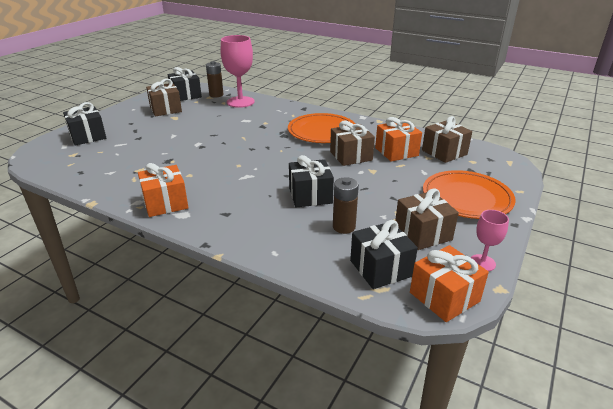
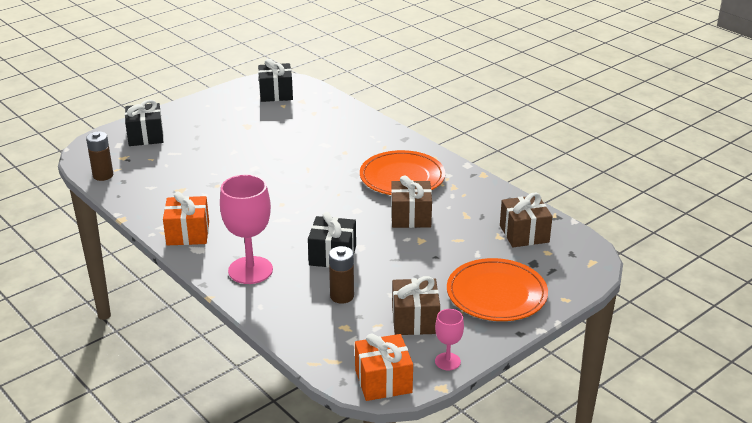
camera: 20 degrees right, 0 degrees up
brown gift [146,79,182,116] -> none
brown battery [206,61,223,98] -> brown battery moved to [86,132,113,181]
pink goblet [221,35,255,108] -> pink goblet moved to [220,175,273,284]
black gift [350,220,418,289] -> none
orange gift [375,117,422,162] -> none

